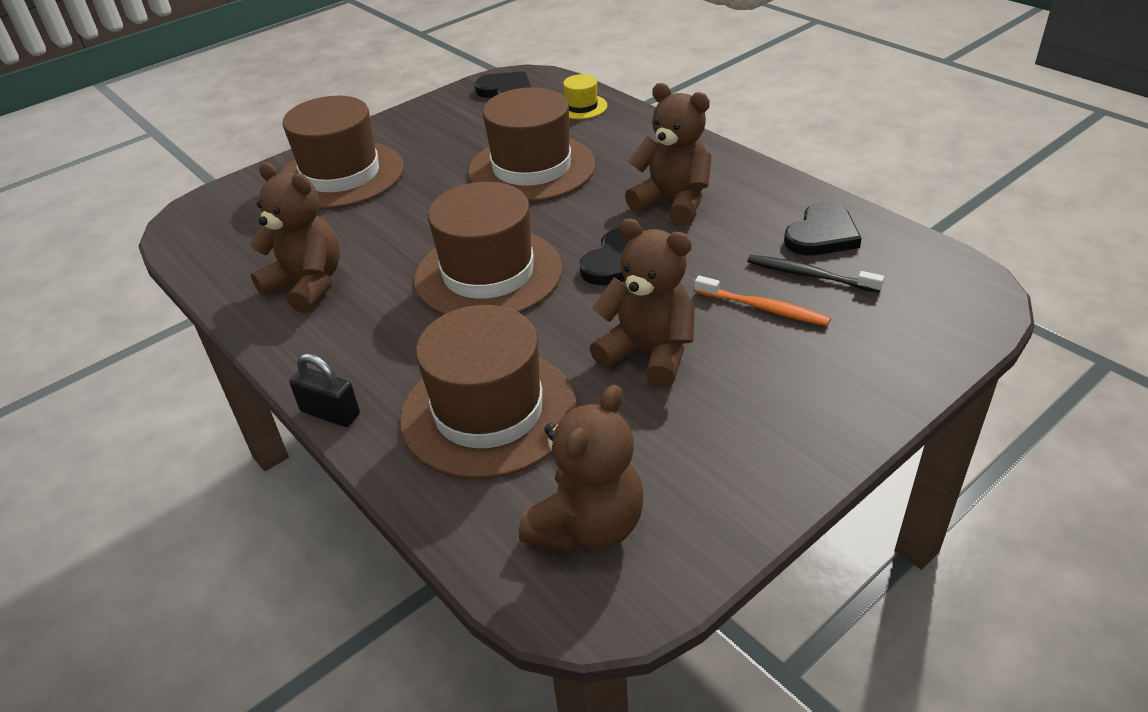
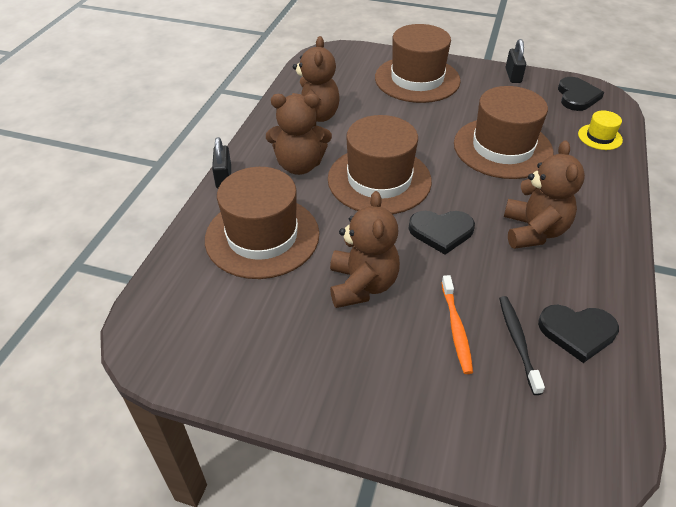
camera: 55 degrees right, 5 degrees up
brown teddy bear [519,384,644,553] -> brown teddy bear moved to [266,94,332,175]
none -> black padlock [506,39,526,83]

